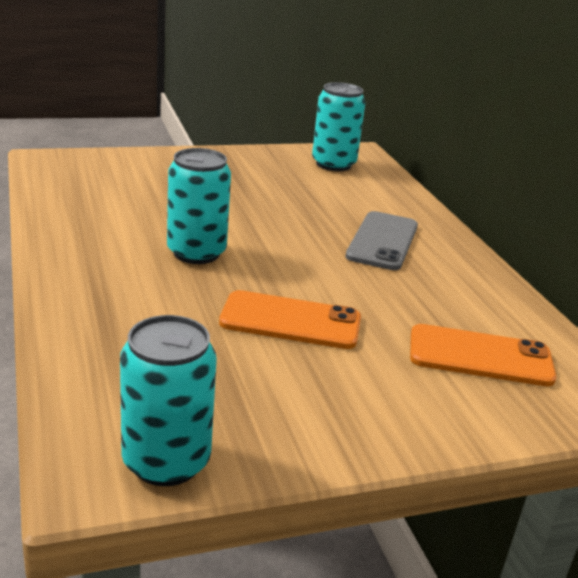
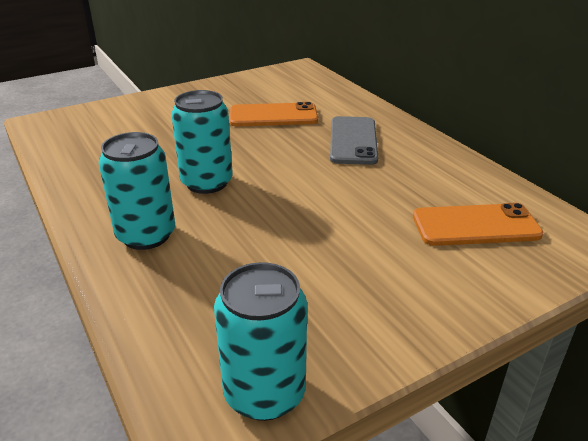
camera: 10 degrees left, 5 degrees up
orange phone [219,290,361,349] -> orange phone moved to [230,102,318,126]
turquoise can [312,82,366,171] -> turquoise can moved to [99,132,175,250]

